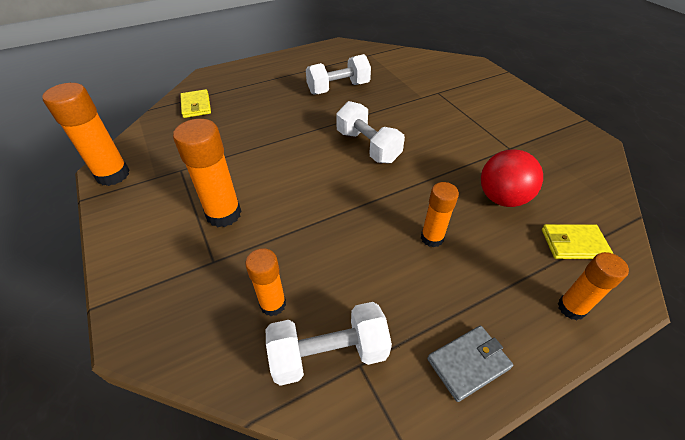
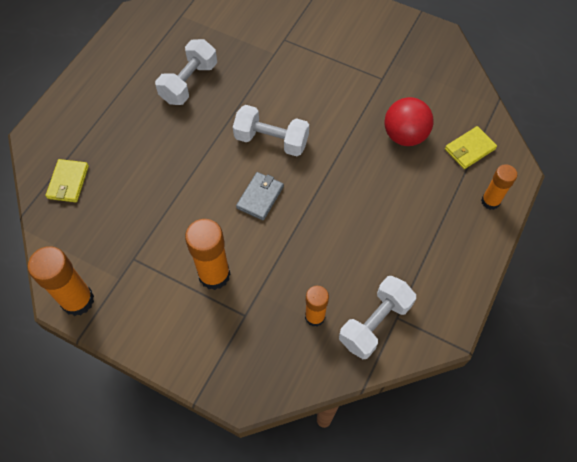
camera: 35 degrees left, 15 degrees up
yellow wallet [180,89,211,118] -> yellow wallet turned 60 degrees clockwise [46,159,89,202]
orange glue stick [421,182,459,247] -> none
grey wallet [427,326,513,402] -> grey wallet moved to [236,172,284,220]

